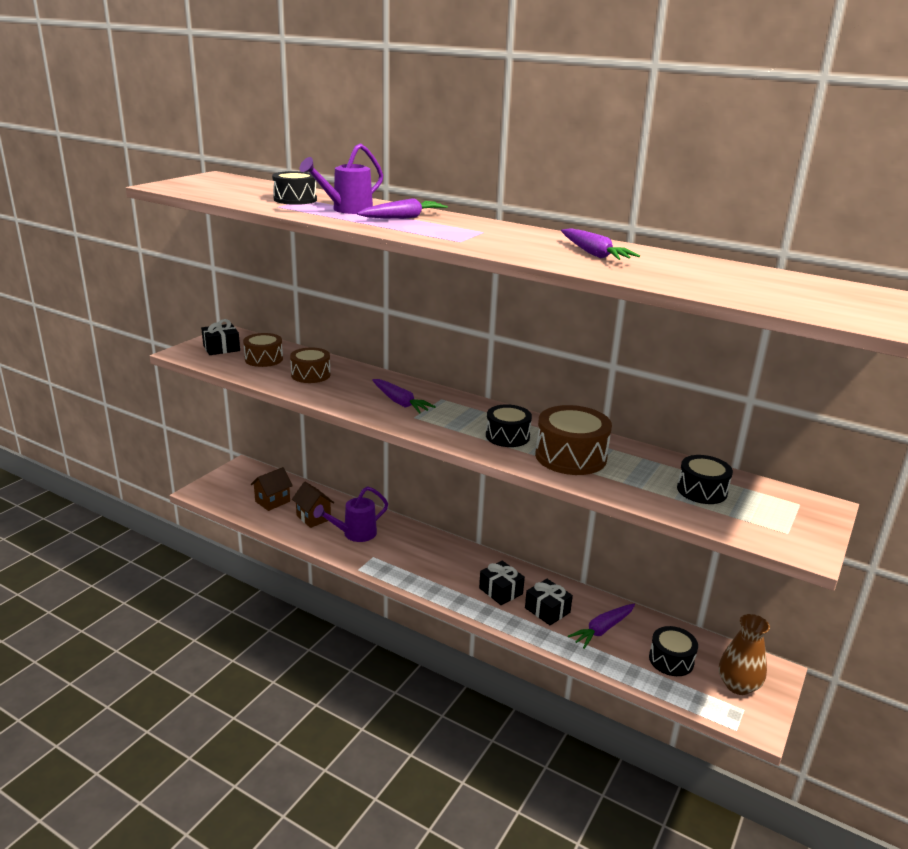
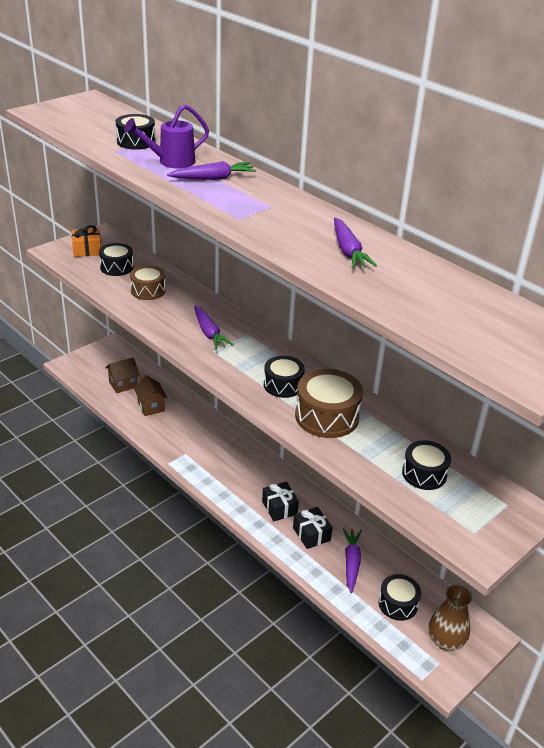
camera: 15 degrees right, 10 degrees up
black gift [201,319,240,355] -> orange gift [72,225,101,257]
brown drum [243,333,283,367] -> black drum [99,243,134,276]
purple watering can [313,486,388,542] -> none
purple carrot [568,604,635,649] -> purple carrot turned 120 degrees clockwise [343,528,362,593]

